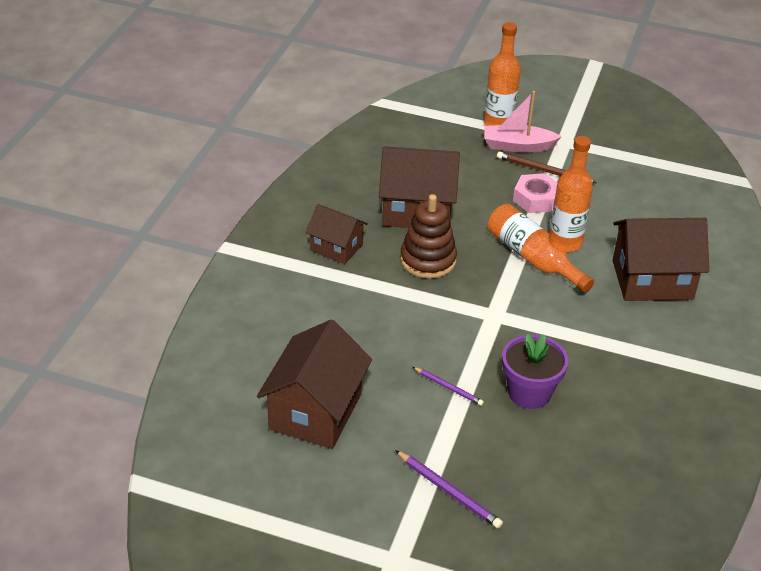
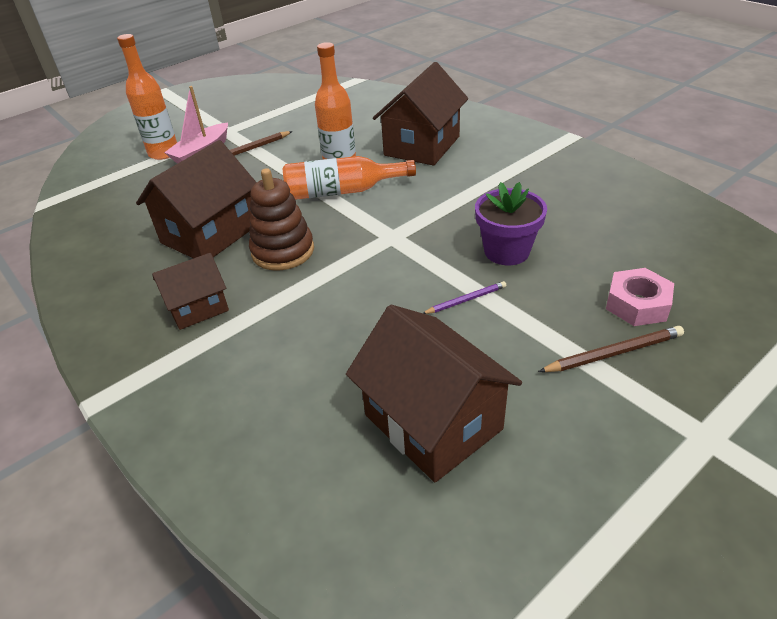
camera: 55 degrees left, 0 degrees up
purple pencil [395,450,503,529] -> brown pencil [538,326,684,372]
pink nut [513,173,557,213] -> pink nut moved to [606,268,674,326]

